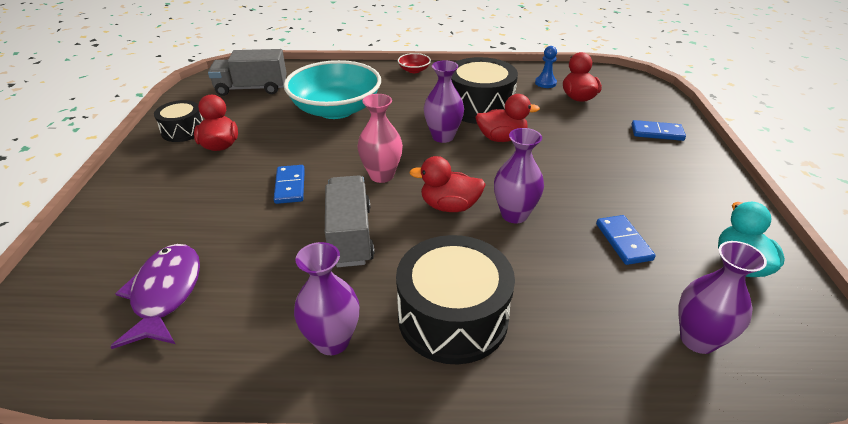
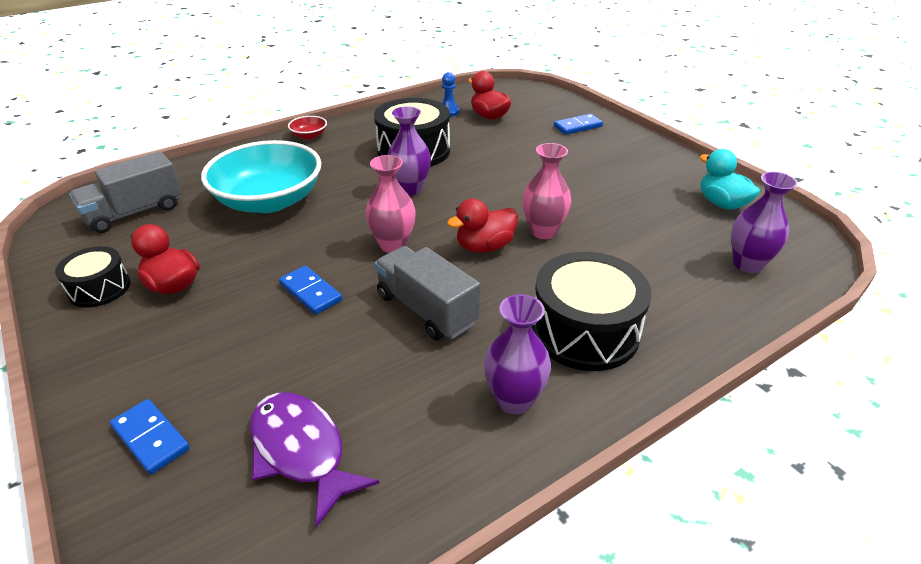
camera: 35 degrees left, 0 degrees up
red duck [475,94,540,142] -> none
purple vase [494,128,544,223] -> pink vase [523,143,571,239]
blue domino [596,215,656,265] -> blue domino moved to [110,399,190,475]

